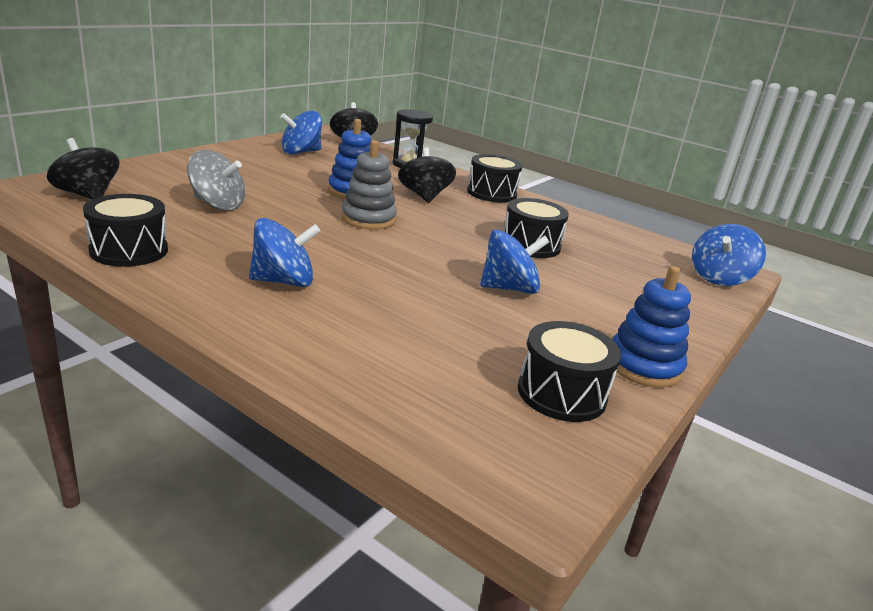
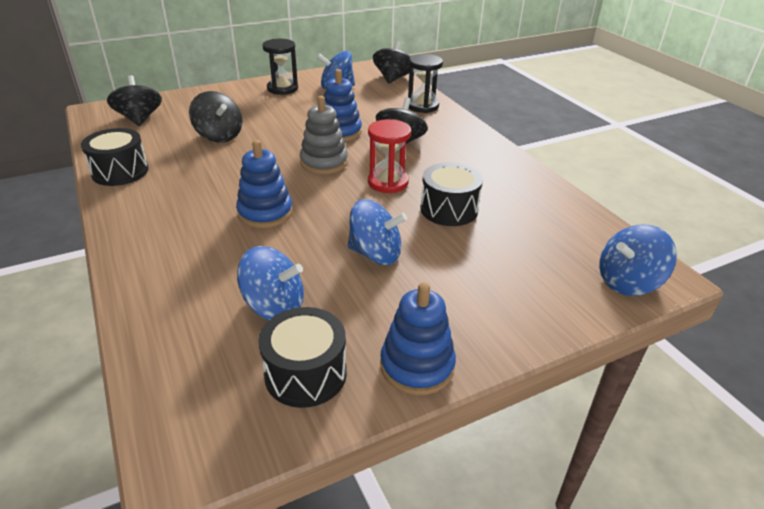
camera: 30 degrees right, 10 degrees up
grey spinning top [187,150,245,211] -> black spinning top [189,91,242,143]
blue spinning top [249,218,320,287] -> blue spinning top moved to [237,246,304,320]
black drum [467,154,522,203] -> none
none -> blue stacking toy [236,140,293,228]
none -> black hourglass [262,39,298,95]
none -> red hourglass [368,119,411,193]

